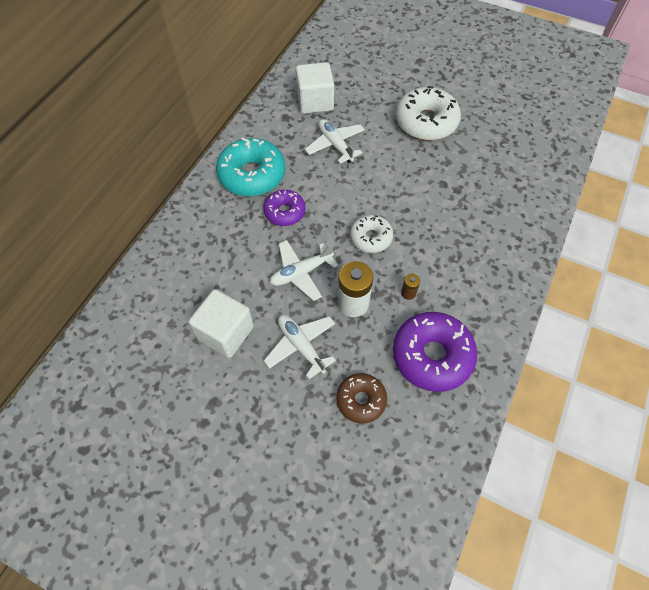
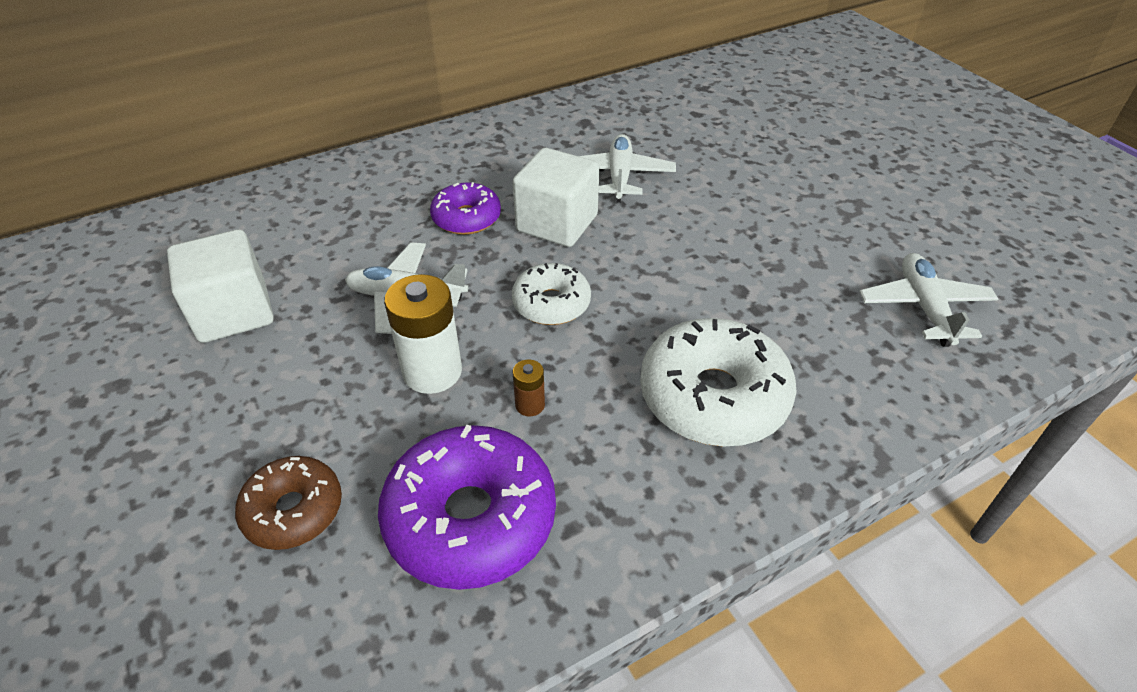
camera: 35 degrees right, 15 degrees down
turquoise donut [216,137,285,197] -> none
white plane [264,315,336,379] -> white plane moved to [859,253,998,347]
white cube [296,62,334,114] -> white cube moved to [513,148,599,247]
white donut [395,86,461,140] -> white donut moved to [640,318,796,446]

